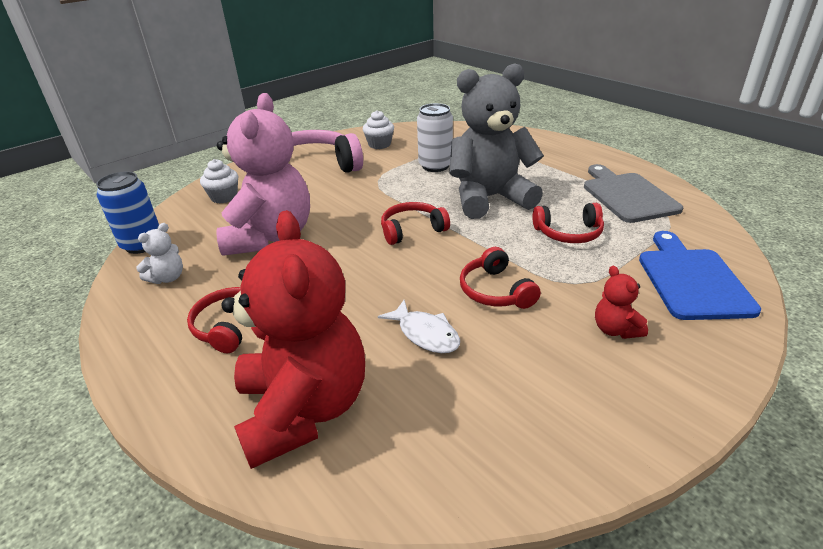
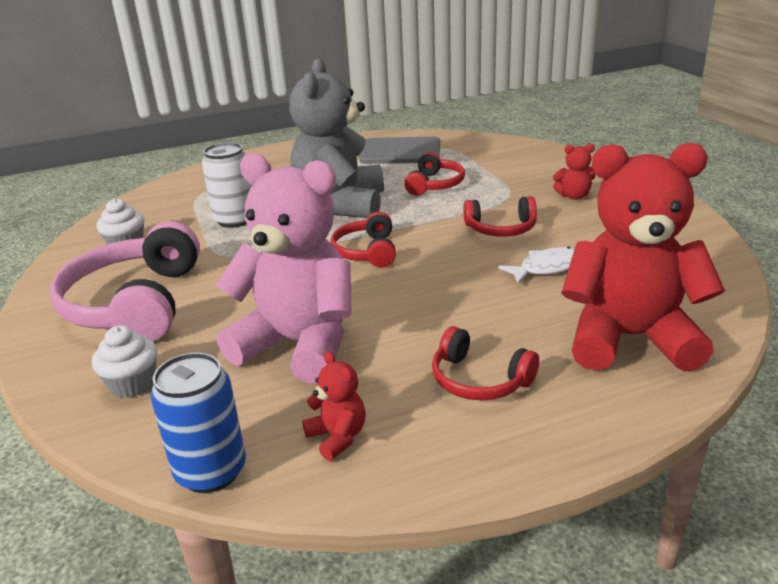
camera: 70 degrees left, 5 degrees down
white teddy bear [136,223,183,284] -> red teddy bear [302,351,366,461]
blue cutting board [639,231,761,320] -> none

